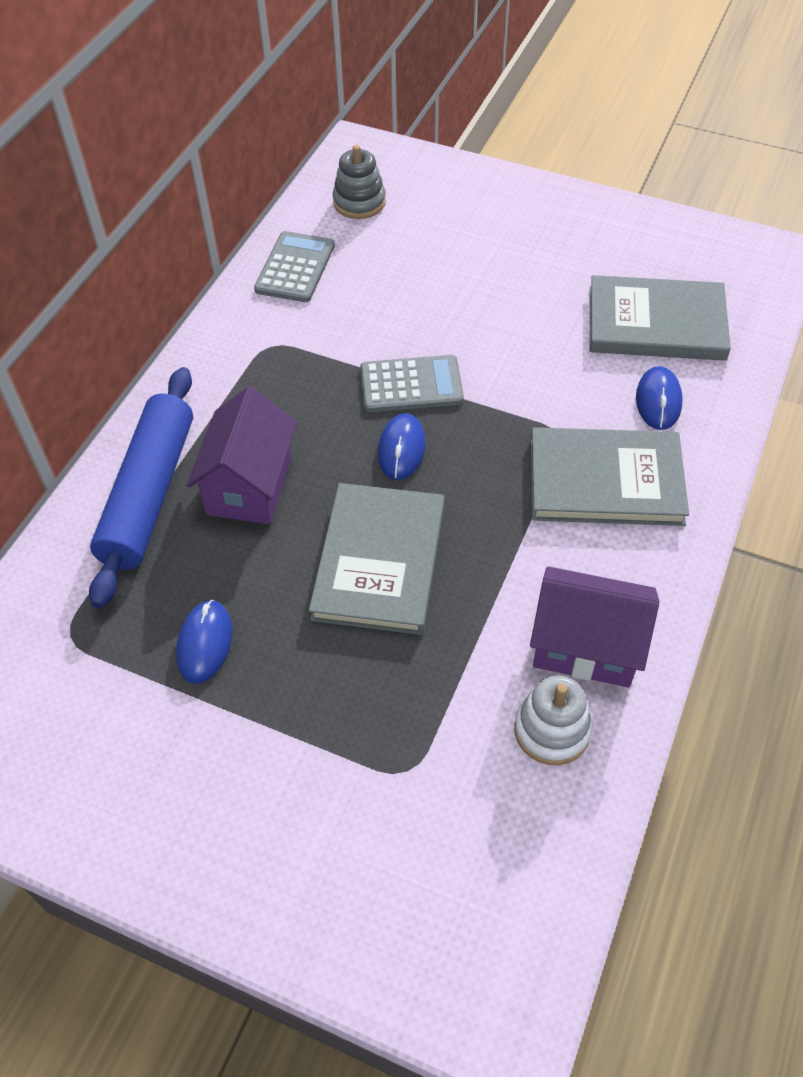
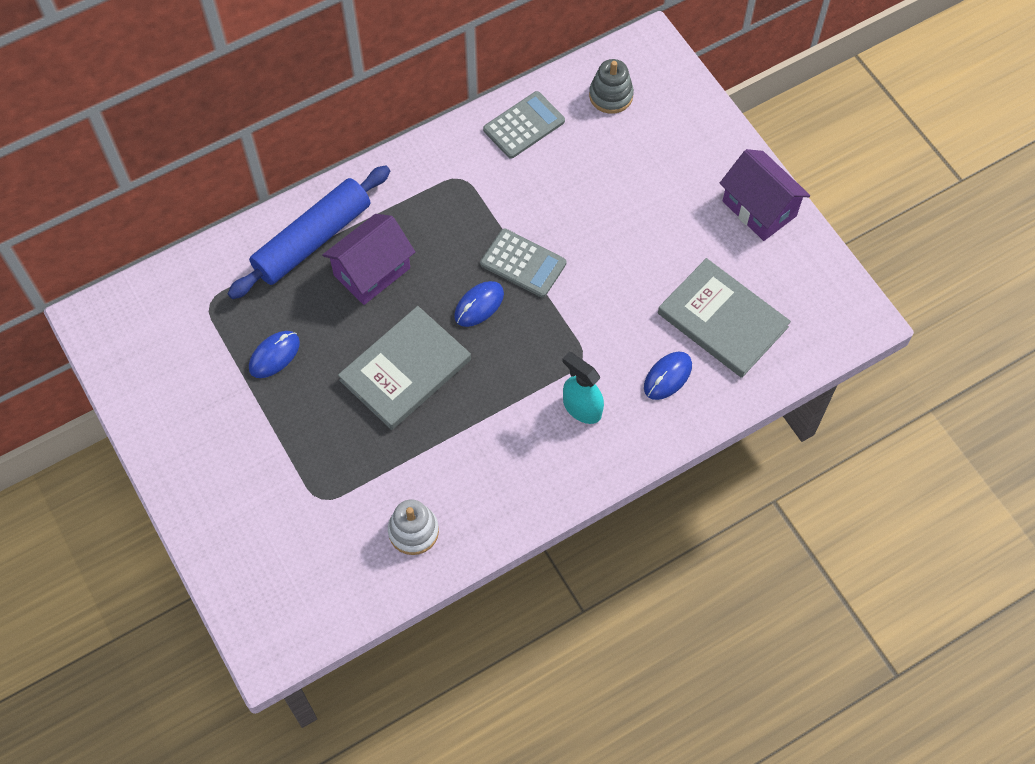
camera: 35 degrees right, 10 degrees up
purple house [530,566,659,688] -> purple house moved to [720,149,810,241]
grey book [531,427,689,526] -> turquoise spray bottle [562,352,604,424]

